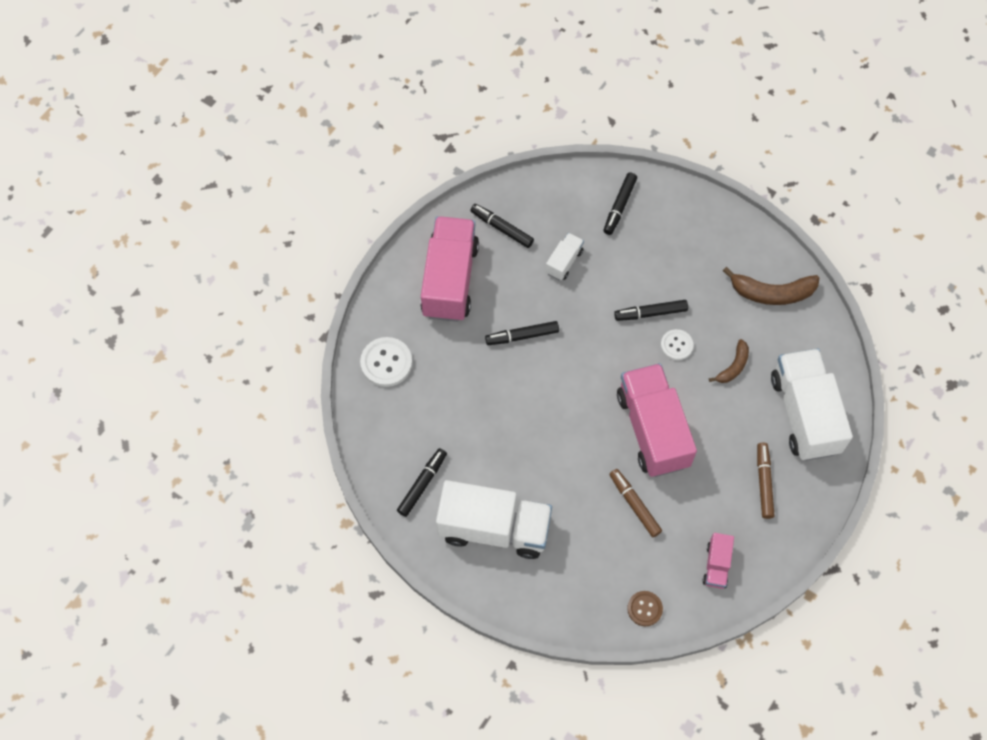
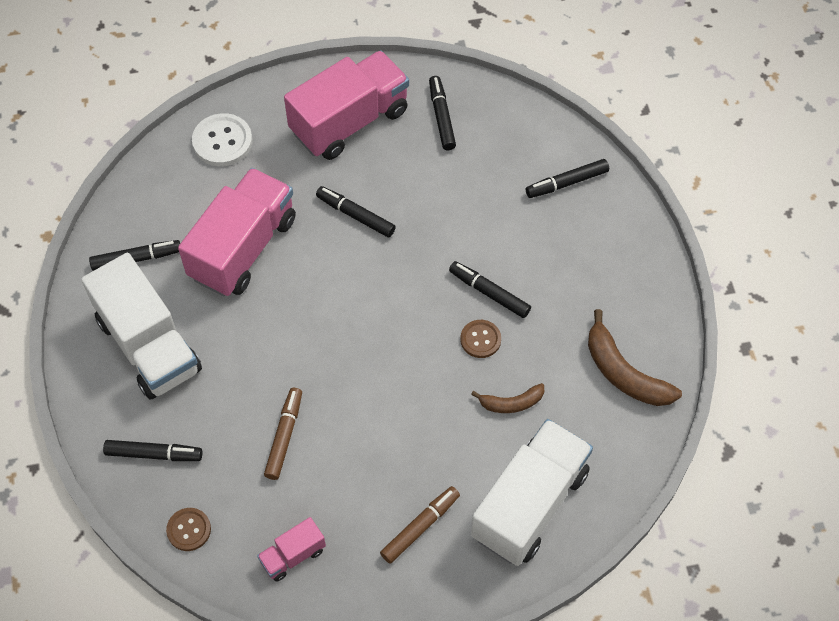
camera: 45 degrees right, 5 degrees down
white truck [546,233,584,280] -> none
pink truck [617,363,697,477] -> pink truck moved to [178,168,296,297]
white button [661,329,693,360] -> brown button [460,320,501,358]
none -> black marker [103,440,202,461]

